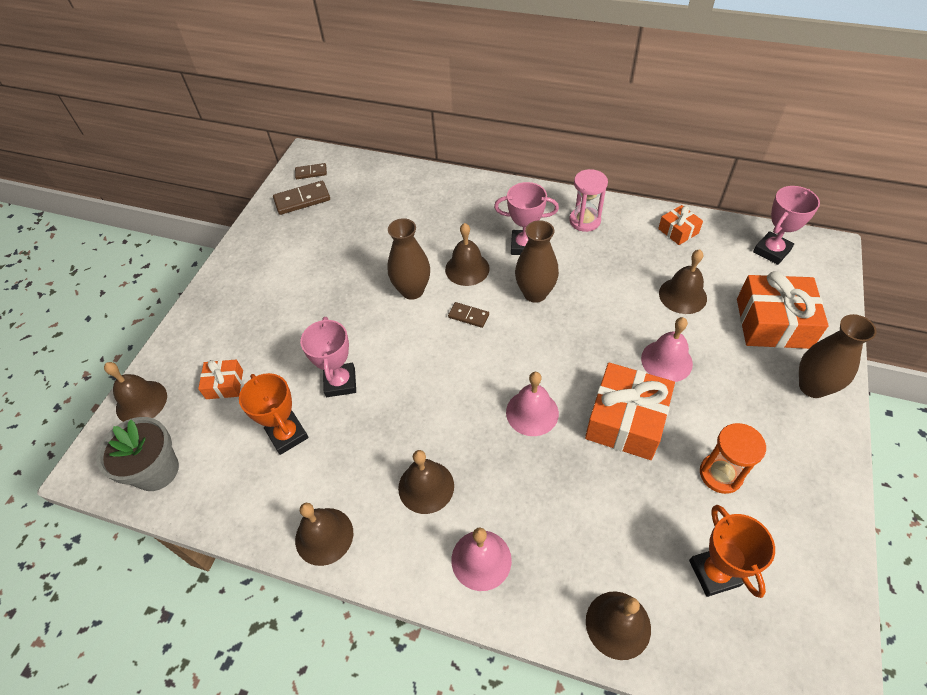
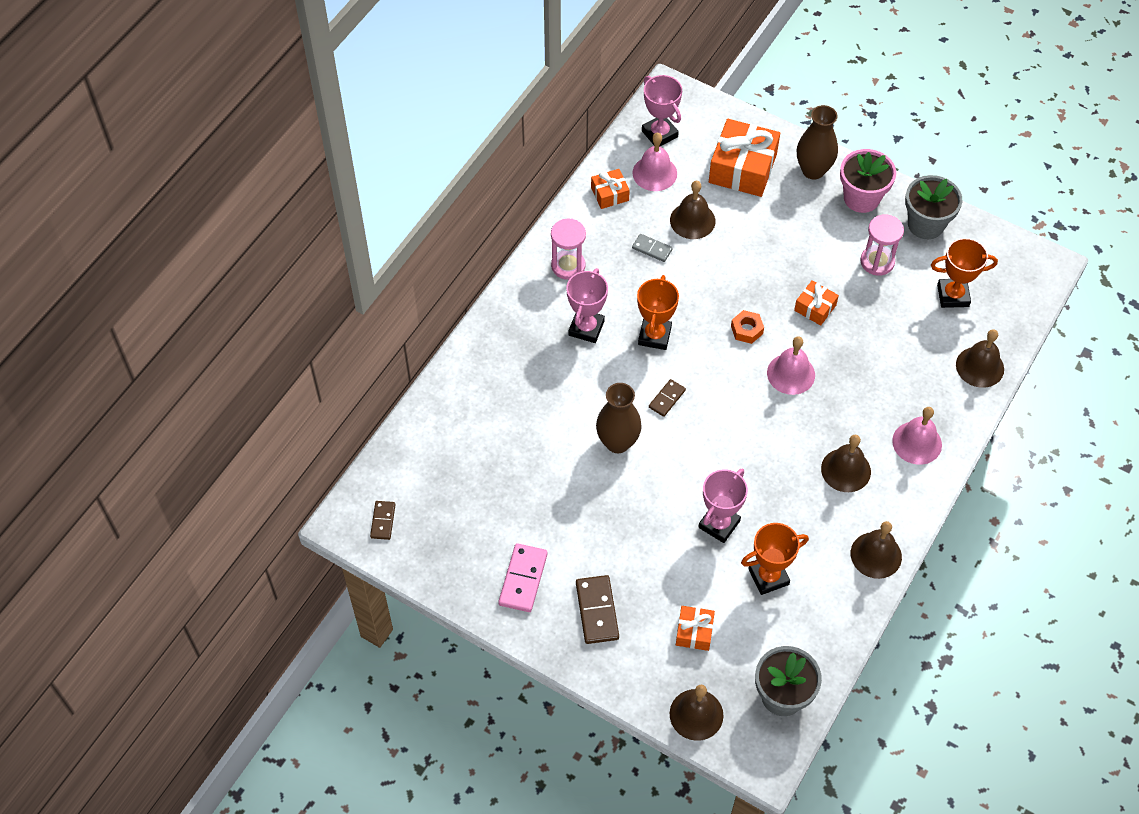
camera: 80 degrees left, 5 degrees up
brown domino [273,181,330,215] -> brown domino moved to [576,575,619,644]
pink trophy [300,317,356,397] -> pink trophy turned 60 degrees counterclockwise [698,469,748,543]
brown bell [445,223,490,286] -> none
brown vase [515,220,559,303] -> orange trophy [637,275,679,350]
orange gift [585,363,675,460] -> orange gift [794,280,839,326], size x0.52
pink bell [641,317,693,382] -> pink bell moved to [632,133,677,191]
orange hourglass [700,423,766,494] -> pink hourglass [860,214,904,276]
none -> pink domino [498,543,548,612]
none -> grey domino [632,234,673,262]
none -> orange nut [731,310,764,344]
none -> pink flower pot [840,149,896,213]
none -> grey flower pot [905,175,962,239]

